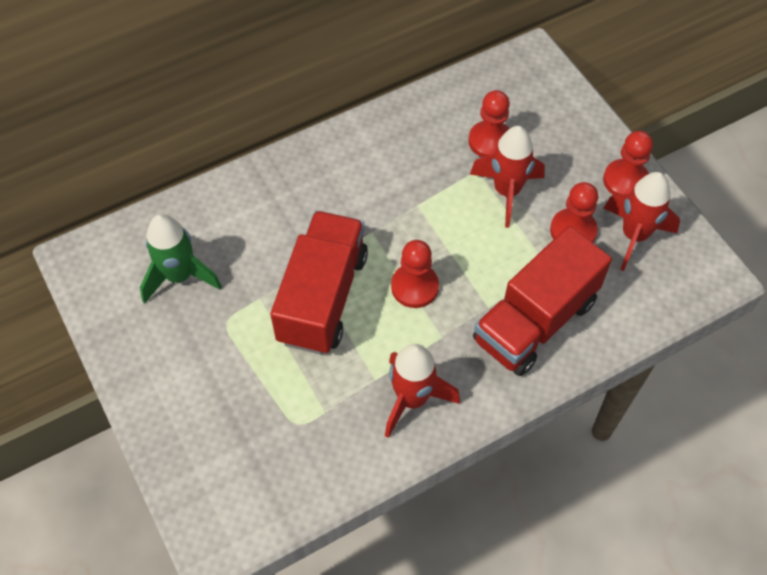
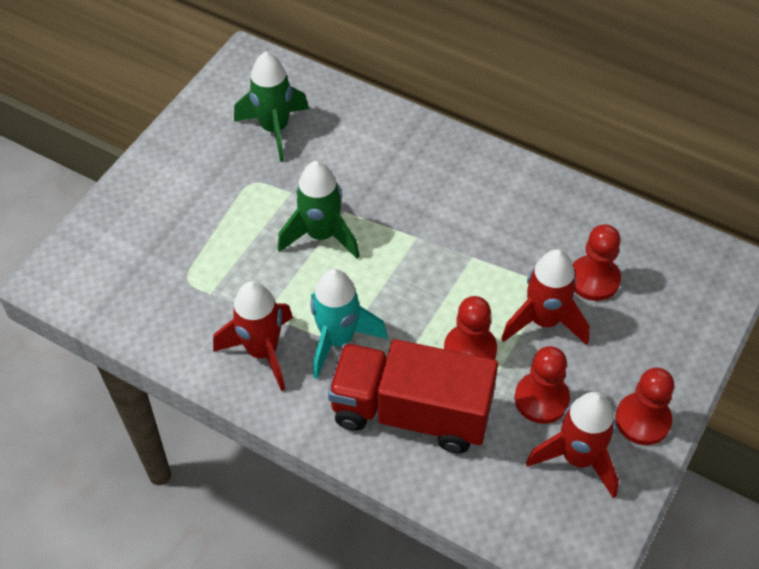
camera: 60 degrees right, 5 degrees down
red truck [270,211,368,354] -> green rocket [278,161,360,259]
red pawn [391,240,439,308] -> red pawn moved to [444,296,497,360]
none -> turquoise rocket [310,269,388,379]

